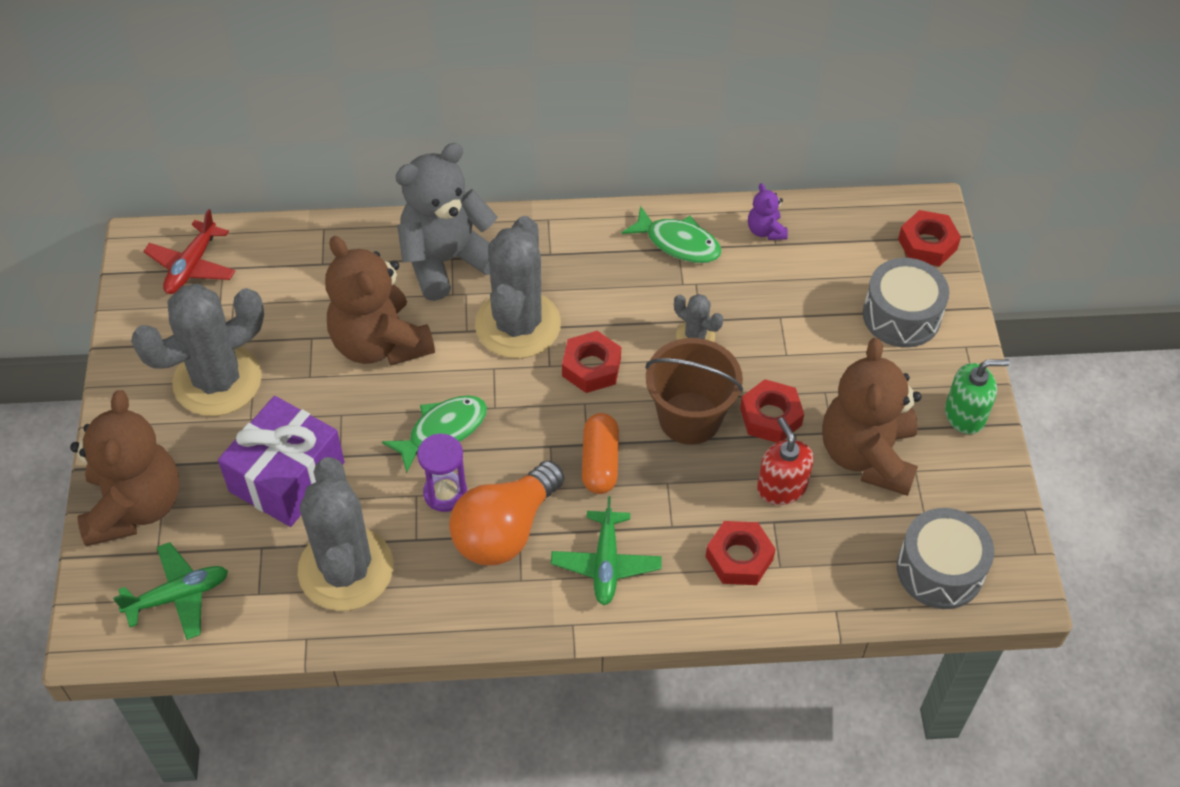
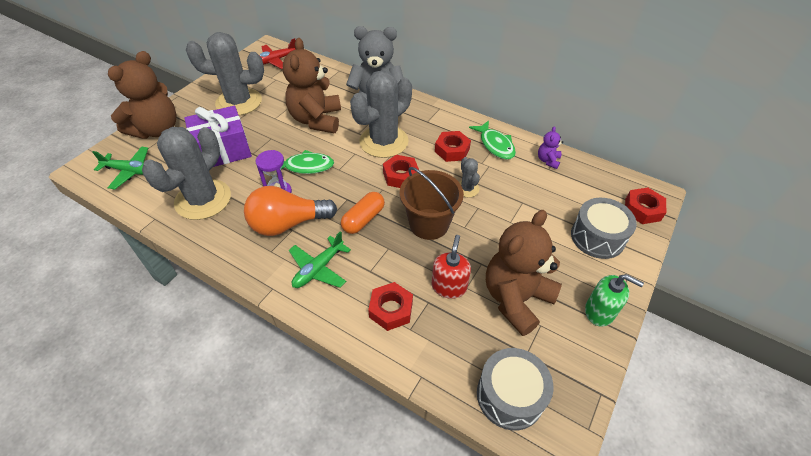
camera: 35 degrees right, 5 degrees down
red nut [740,379,804,443] -> red nut moved to [435,131,471,162]

